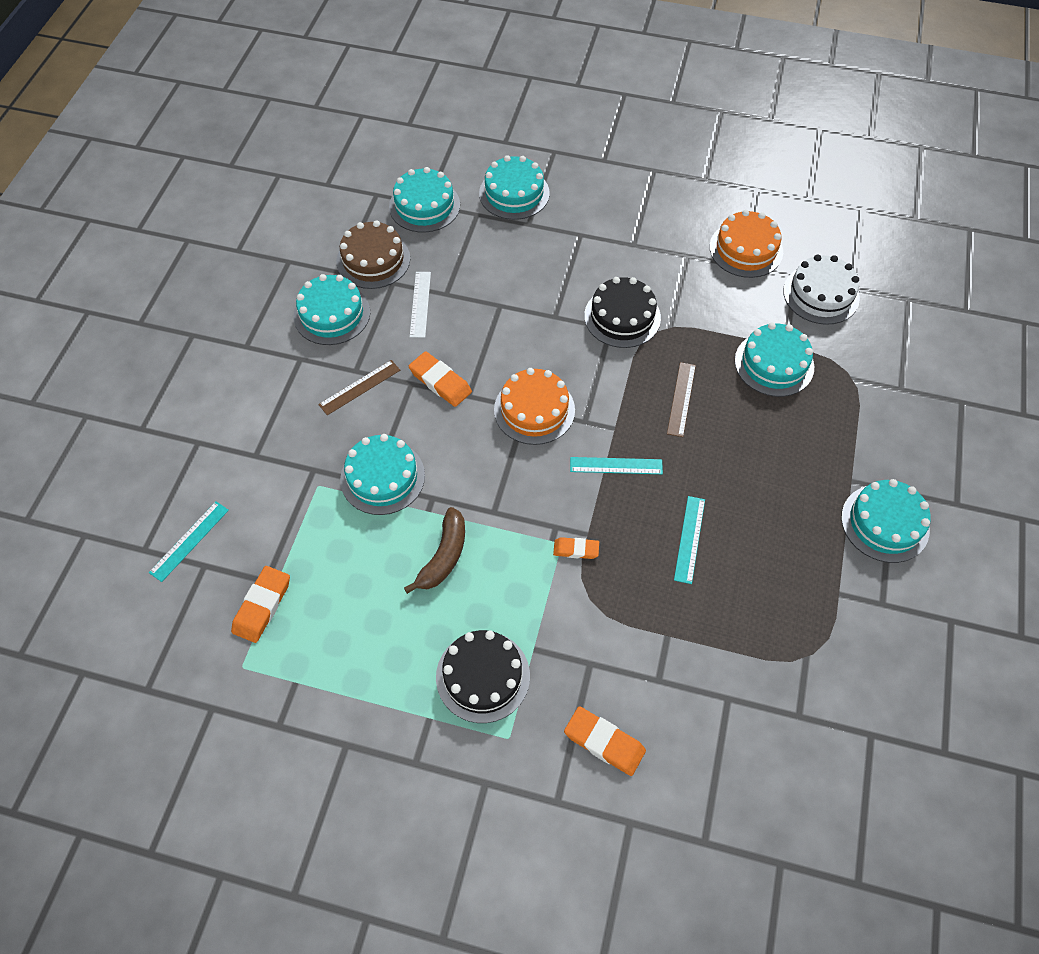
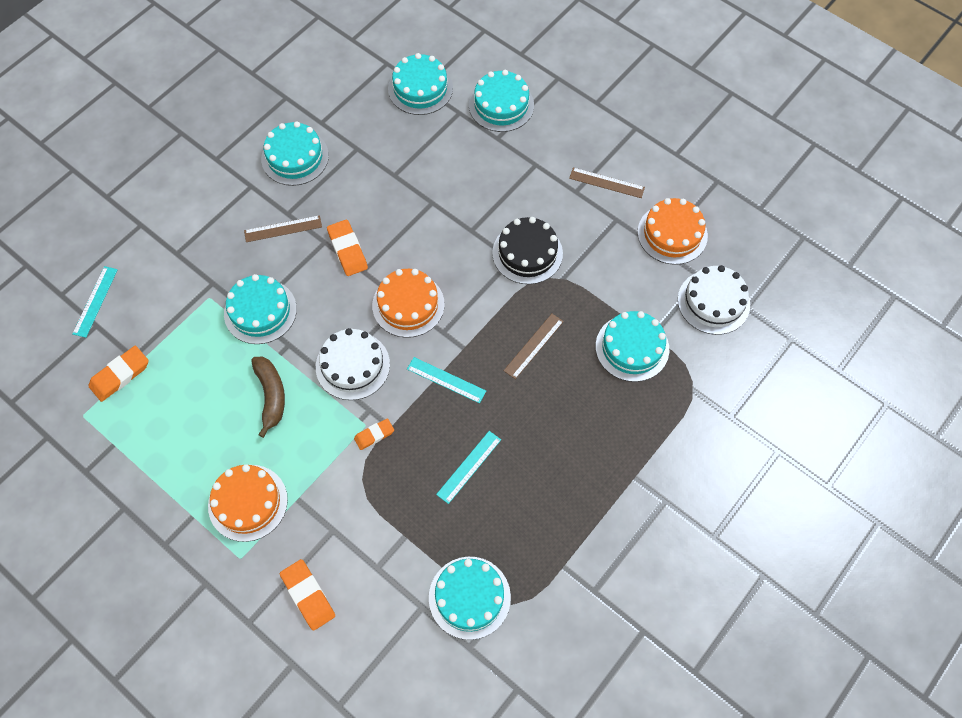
camera: 25 degrees right, 5 degrees up
turquoise ruler [149,501,229,582] -> turquoise ruler turned 45 degrees counterclockwise [73,266,118,338]
brown cake [336,220,410,289] -> none
brown banana [404,507,465,594] -> brown banana turned 60 degrees counterclockwise [251,357,285,438]
white ruler [410,272,431,338] -> none
black cake [436,630,530,723] -> orange cake [208,464,288,542]
orange eraser [553,537,599,559] -> orange eraser turned 60 degrees counterclockwise [354,418,394,450]
turquoise cake [841,479,931,563] -> turquoise cake moved to [429,557,511,640]
none -> white cake [316,328,390,400]
none -> brown ruler [569,167,645,198]

